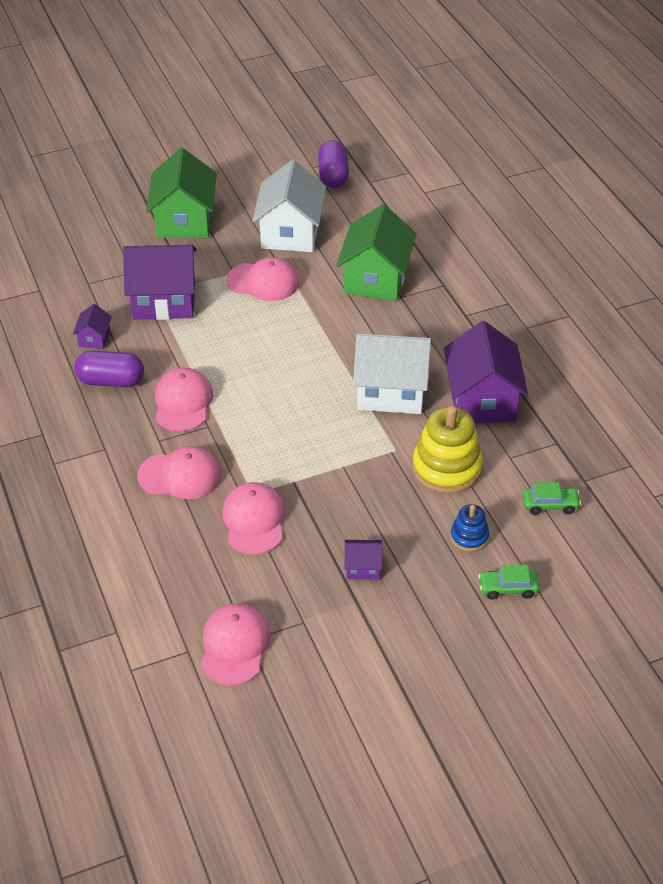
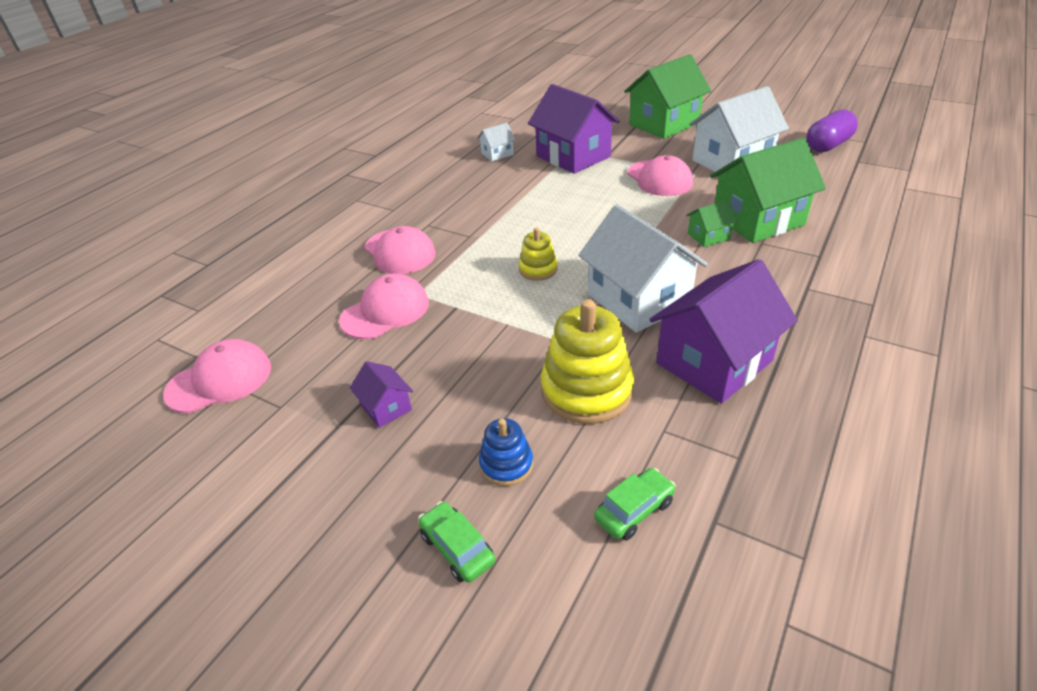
camera: 55 degrees right, 5 degrees down
purple house [73,304,112,349] -> white house [477,123,515,161]
purple capsule [74,351,144,387] -> none
pink cap [155,367,213,431] -> none
green car [523,482,581,515] -> green car turned 90 degrees counterclockwise [594,468,676,541]
none -> yellow stacking toy [519,227,558,281]
none -> green house [686,200,737,247]

